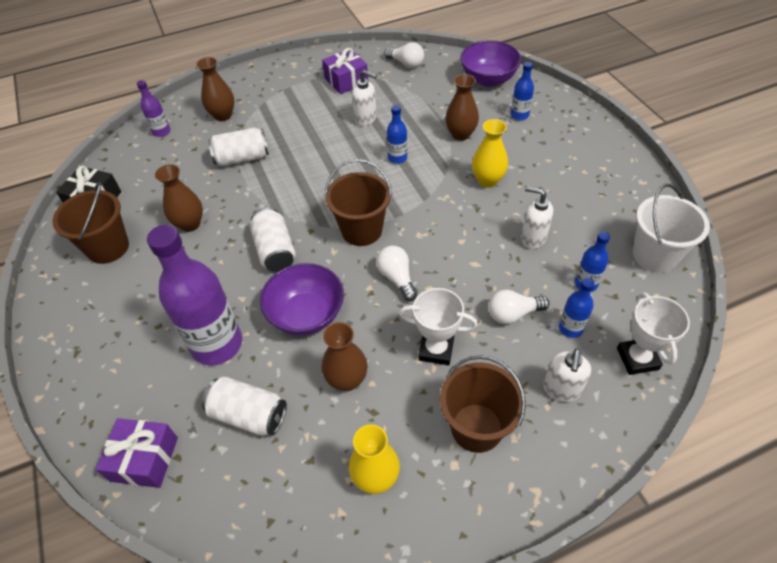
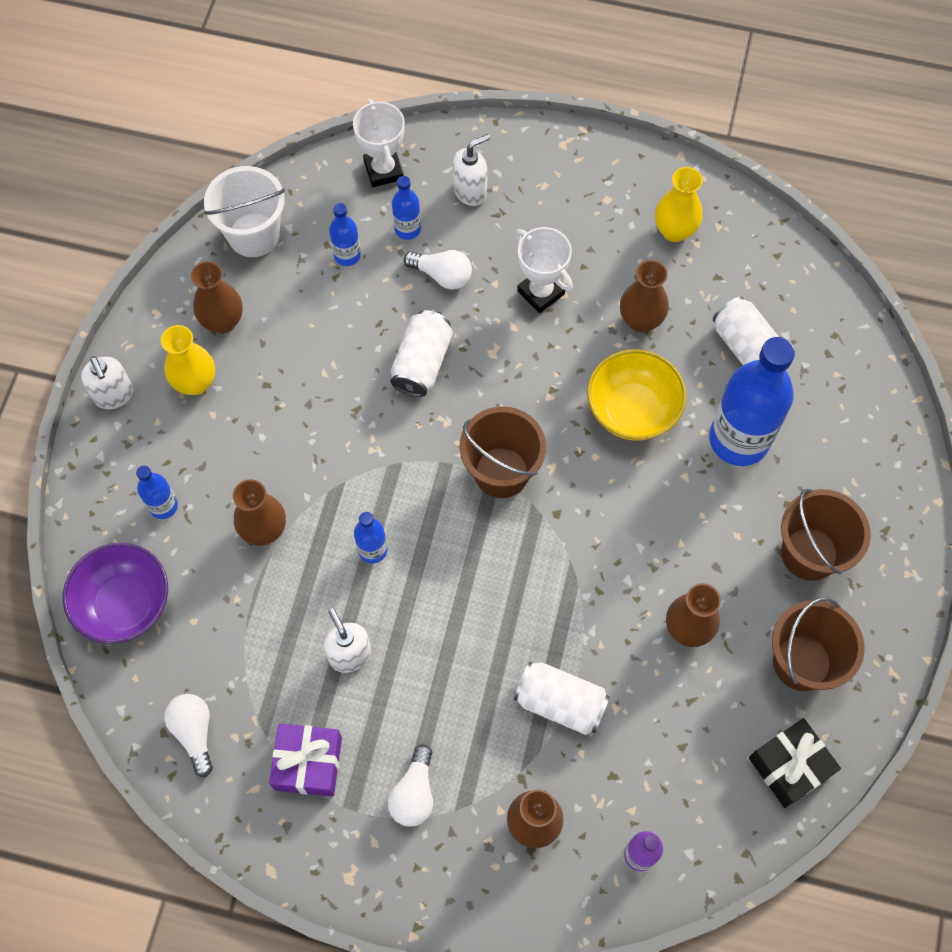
camera: 145 degrees left, 15 degrees up
purple gift [96,418,178,488] -> none
purple bottle [147,225,242,365] -> blue bottle [709,337,795,466]
white can [250,208,296,272] -> white can moved to [391,310,453,397]
purple bowl [260,263,344,336] -> yellow bowl [587,350,686,440]
white light bulb [376,246,417,301] -> white light bulb moved to [388,744,433,826]
brown bucket [440,355,526,453] -> brown bucket moved to [781,489,871,581]
yellow vase [472,119,508,187] -> yellow vase moved to [161,325,215,395]
white soap dispenser [521,186,553,249] -> white soap dispenser moved to [81,356,133,409]
white trophy [617,292,690,375] -> white trophy turned 45 degrees counterclockwise [353,99,405,187]
none -> brown vase [191,261,243,333]

